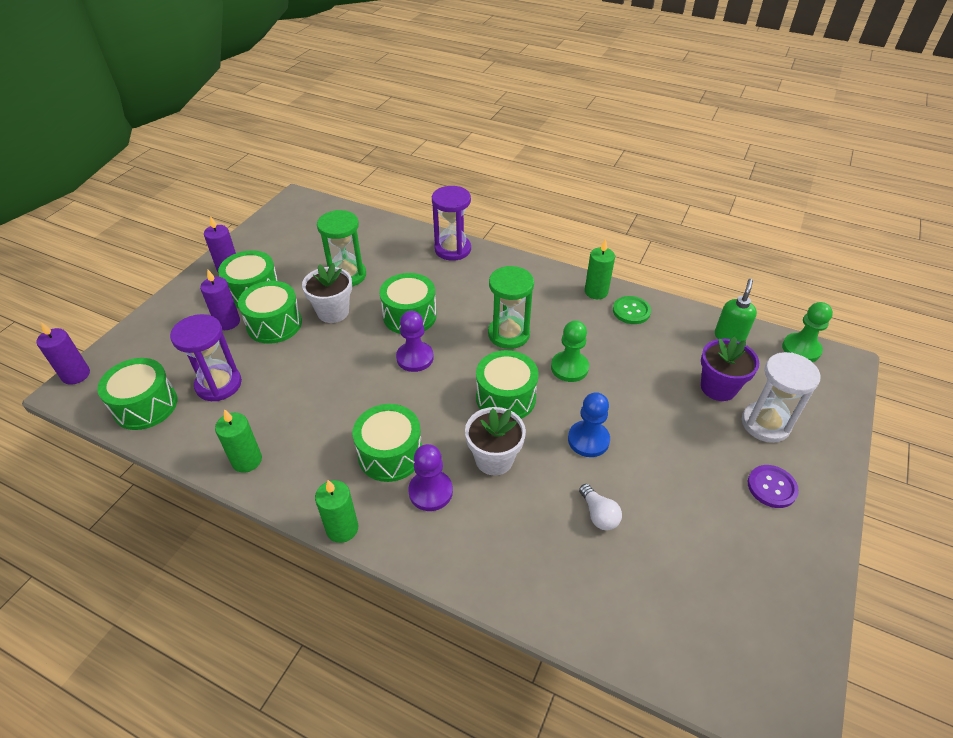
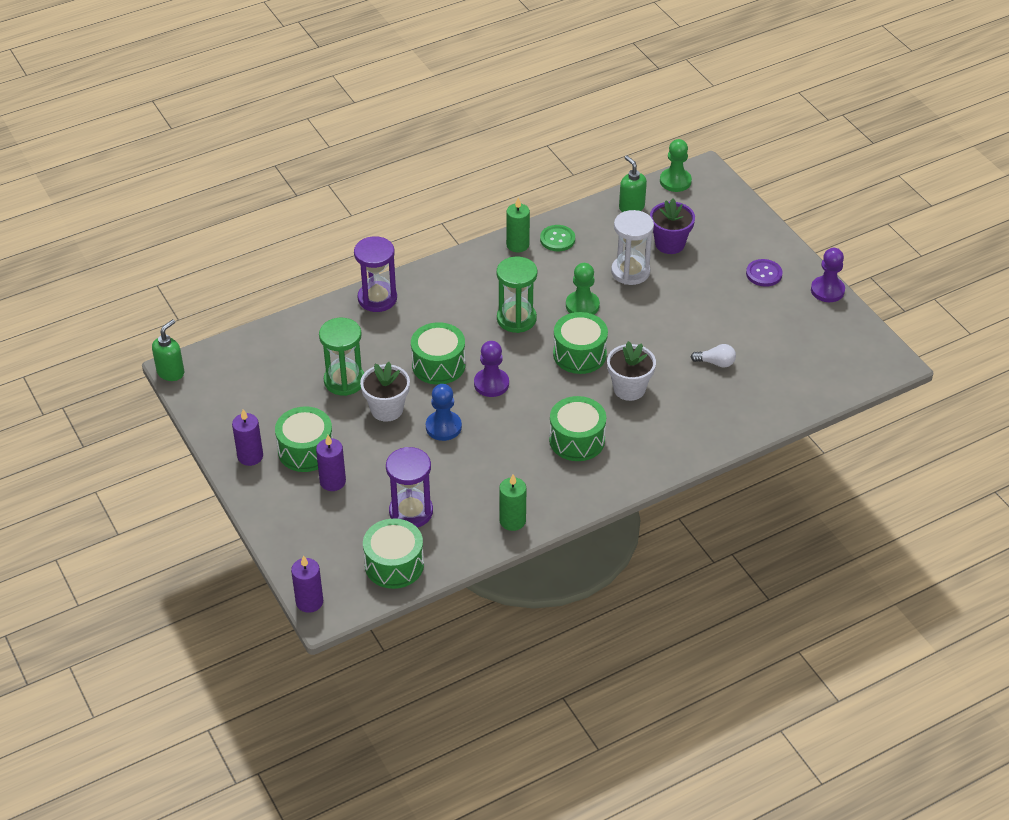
camera: 55 degrees left, 0 degrees up
green drum [238,281,302,344] -> none
green candle [315,480,358,543] -> none
purple pawn [408,444,453,511] -> purple pawn moved to [811,248,845,302]
blue pawn [568,392,610,457] -> blue pawn moved to [426,384,462,441]
white hourglass [742,352,821,443] -> white hourglass moved to [611,210,654,285]
none -> green soap dispenser [152,319,184,381]

